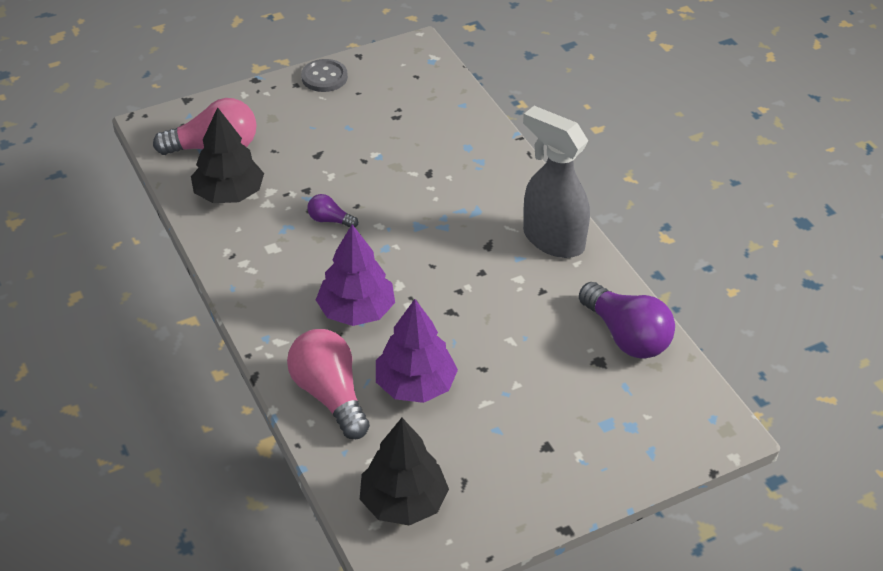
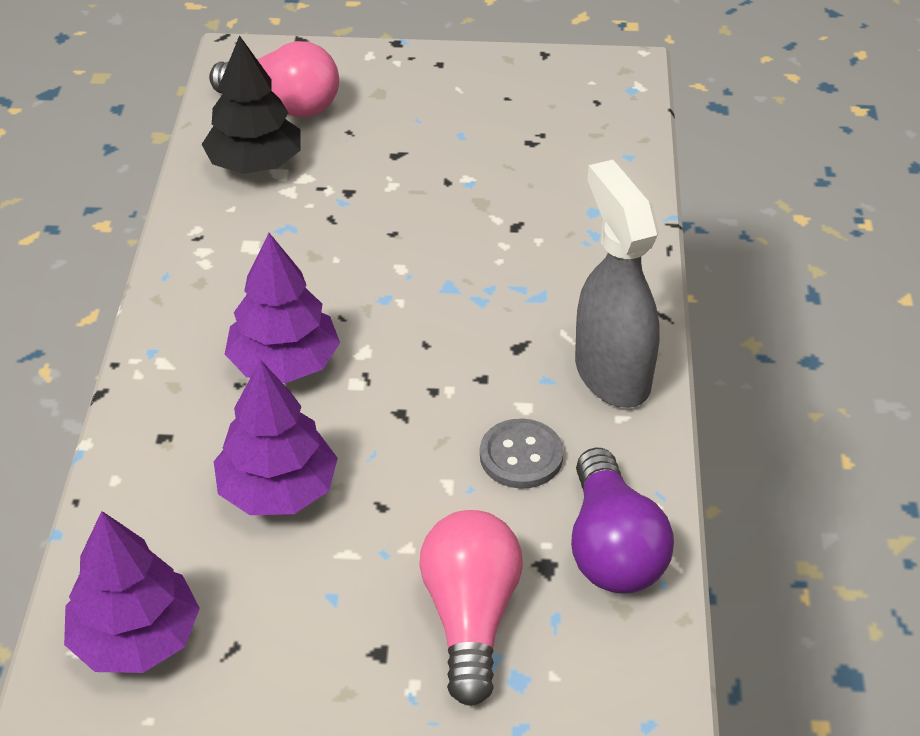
camera: 30 degrees right, 0 degrees up
pink light bulb [287,329,370,439] -> pink light bulb moved to [419,510,523,706]
grey button [301,59,348,92] -> grey button moved to [480,418,564,489]
purple light bulb [307,194,358,227] -> none
black tree [360,418,449,526] -> purple tree [64,511,200,673]

